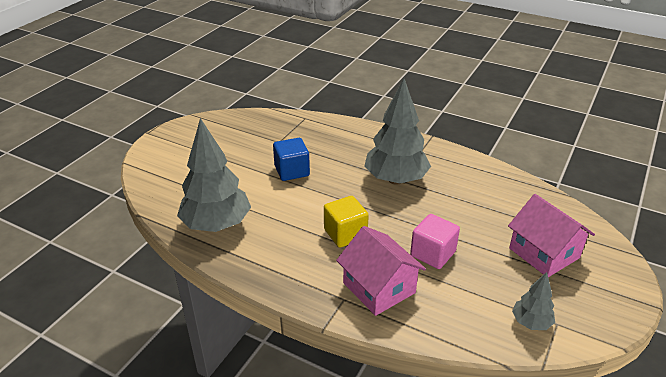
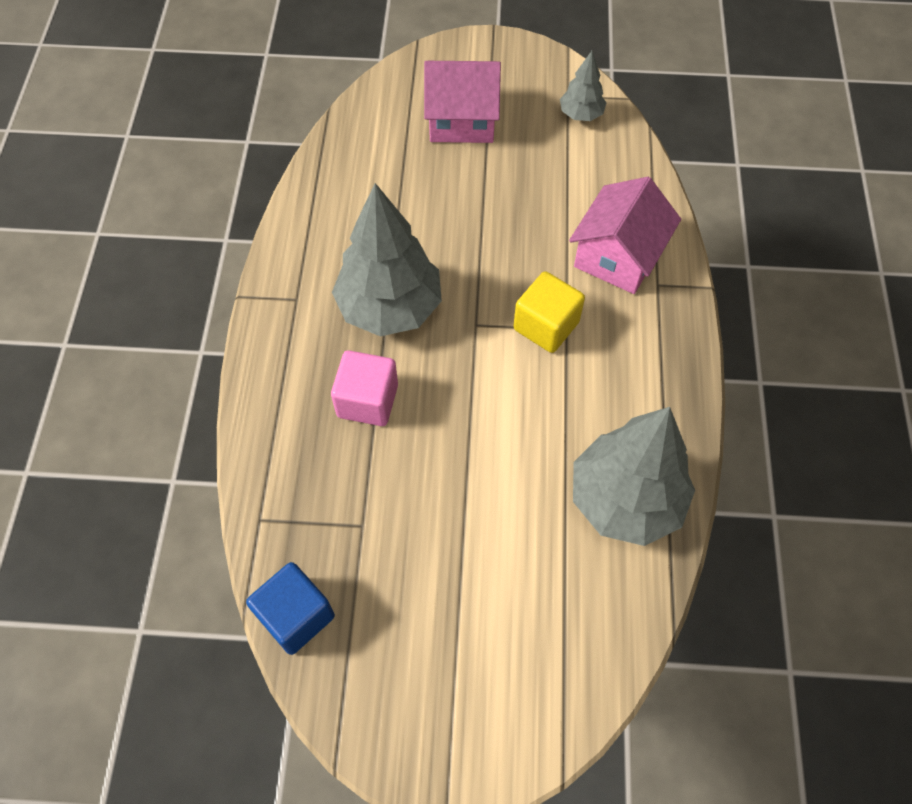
camera: 115 degrees left, 25 degrees up
blue cube [273,138,310,181] -> blue cube moved to [246,562,335,655]
pink cube [410,214,460,269] -> pink cube moved to [331,350,398,426]
pink house [508,194,595,277] -> pink house turned 60 degrees clockwise [424,61,501,143]

